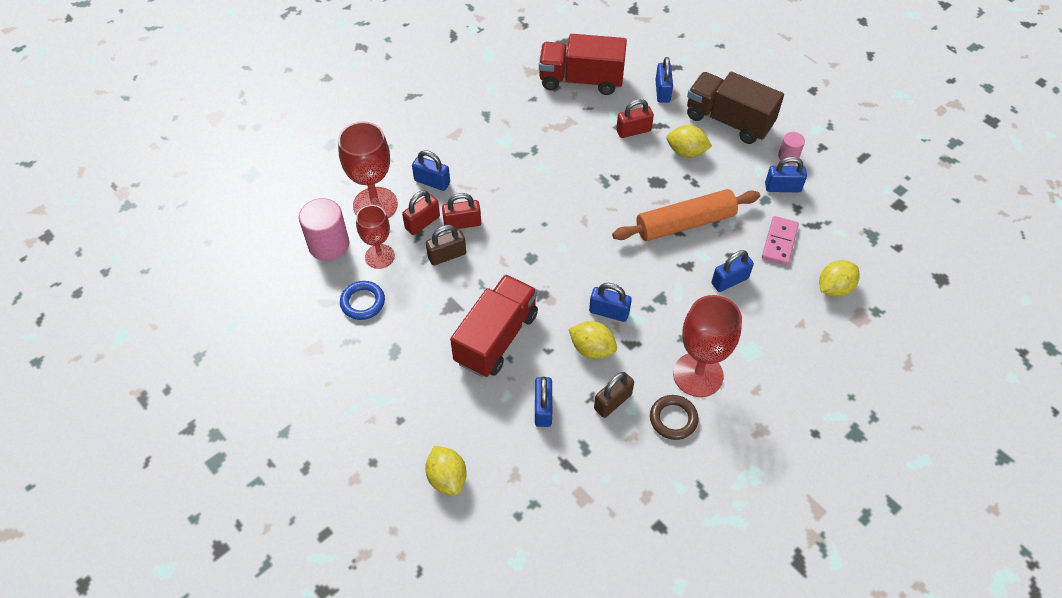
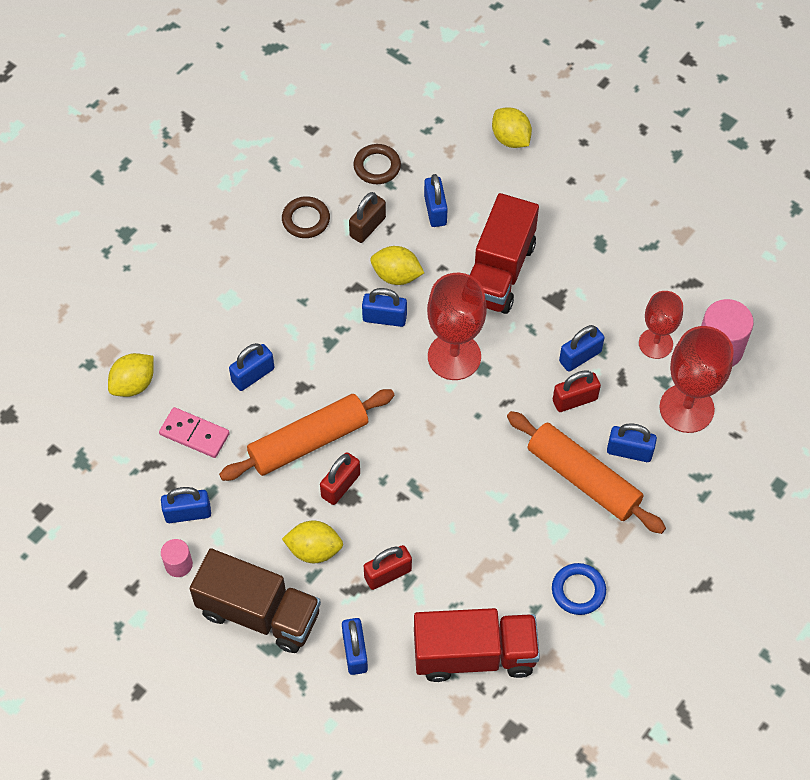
camera: 170 degrees right, 5 degrees up
blue ring [340,281,385,320] -> blue ring moved to [552,563,606,615]
red padlock [402,190,440,235] -> red padlock moved to [320,452,360,505]
brown padlock [426,225,466,266] -> blue padlock [559,325,605,371]
red goblet [673,295,742,397] -> red goblet moved to [427,273,487,380]
pink domino [762,216,799,265] -> pink domino turned 75 degrees counterclockwise [159,407,230,458]
none -> brown ring [353,144,401,184]
none -> orange rolling pin [507,411,666,534]

